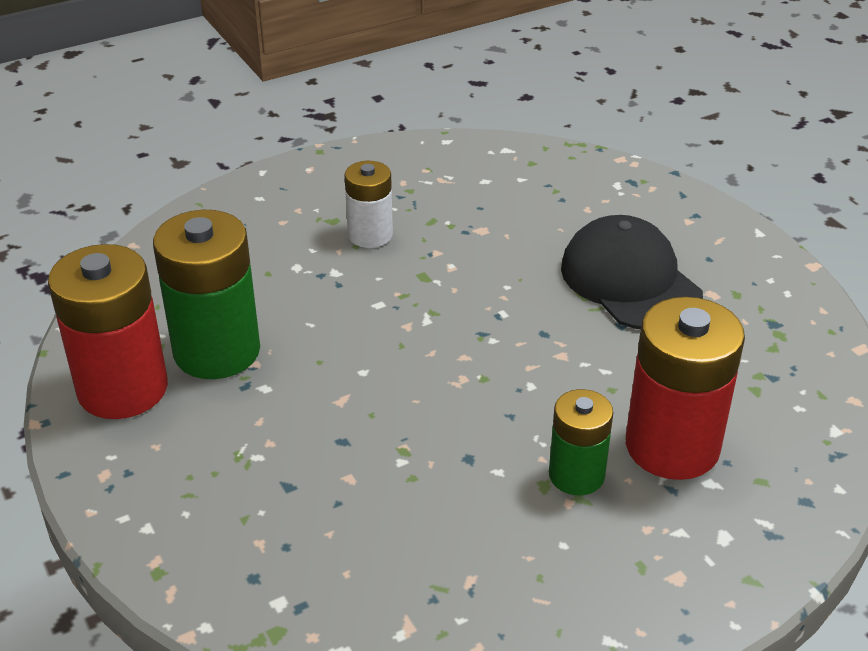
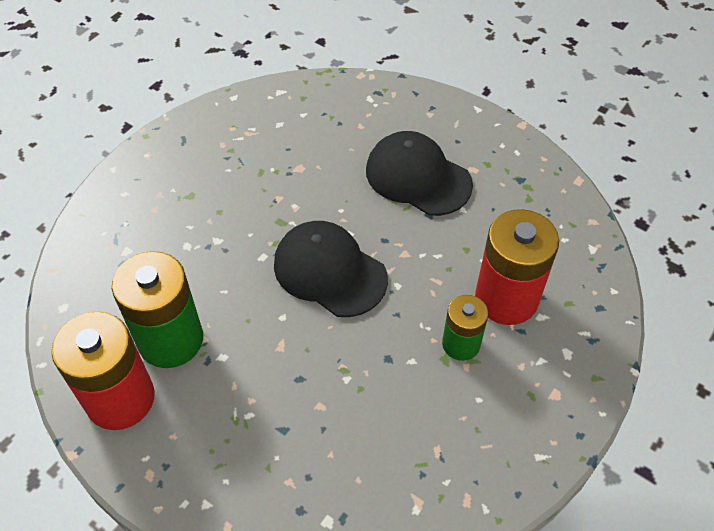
camera: 25 degrees left, 15 degrees up
white battery [345,161,393,248] -> none
none -> black cap [274,221,388,317]

